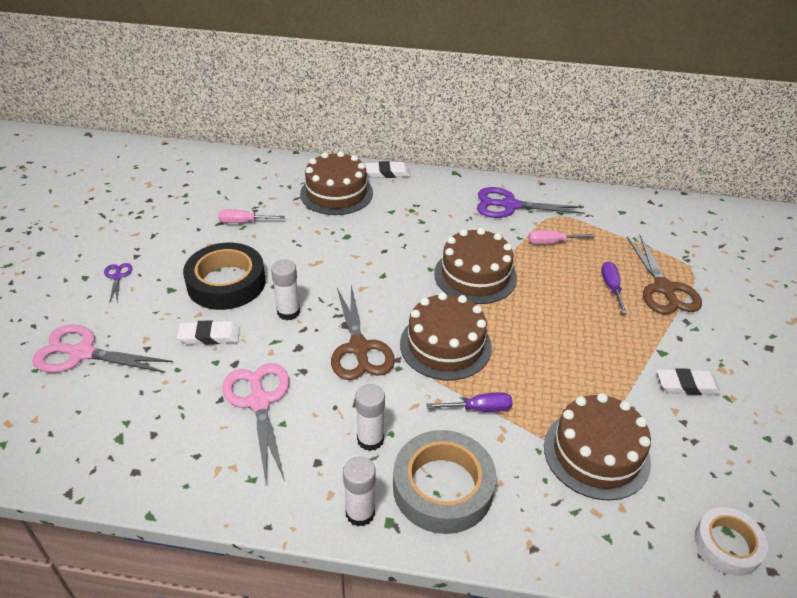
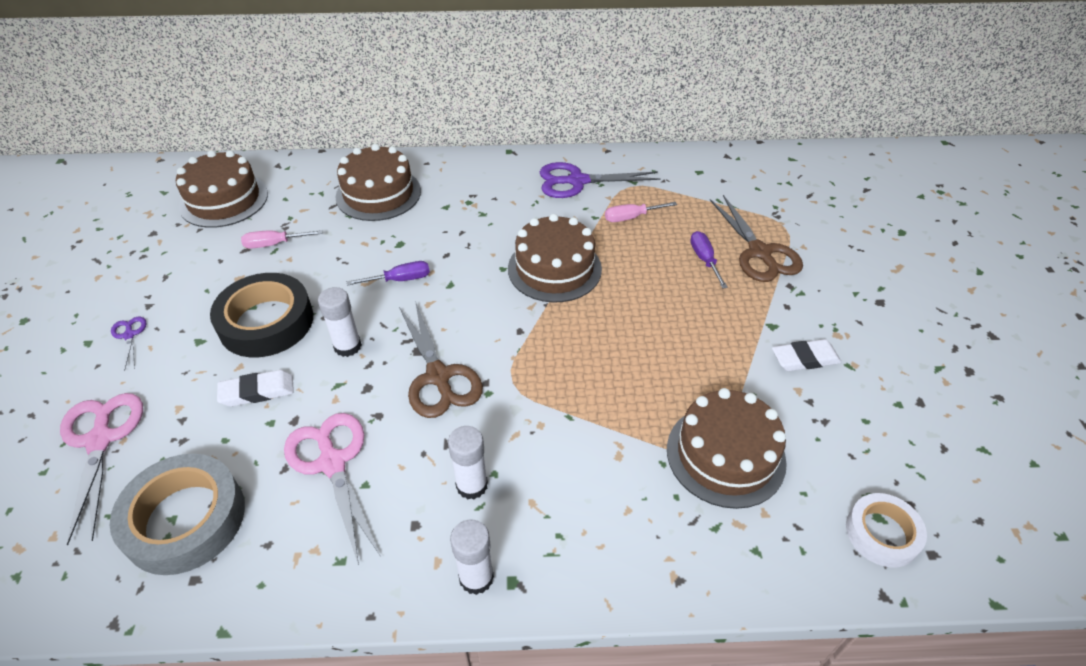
camera: 10 degrees left, 5 degrees up
pink scissors [32,324,173,373] -> pink scissors turned 75 degrees clockwise [60,393,143,545]
white eraser [365,161,410,178] -> none
grey tape [393,430,496,534] -> grey tape moved to [110,454,245,575]
brown cake [400,292,492,380] -> brown cake moved to [176,150,268,228]
purple screwdriver [427,392,513,412] -> purple screwdriver moved to [347,261,430,286]

